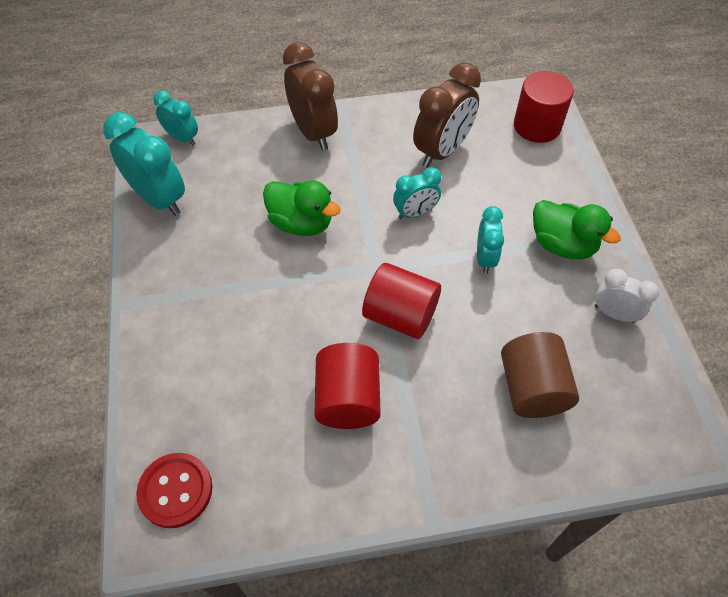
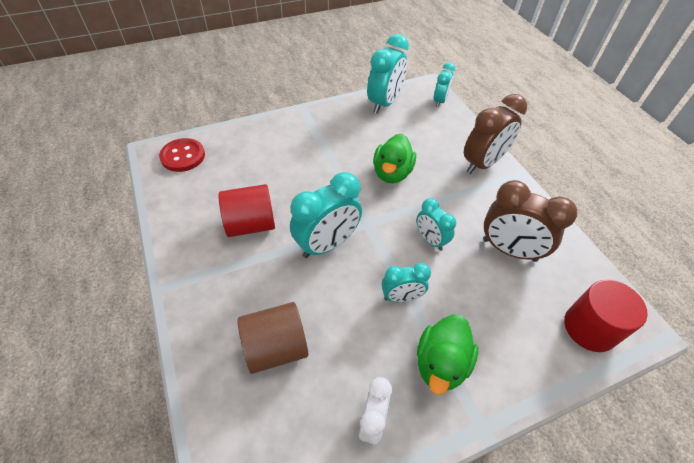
camera: 75 degrees right, 5 degrees down
red cylinder [362,263,441,339] -> turquoise clock [290,172,362,258]

